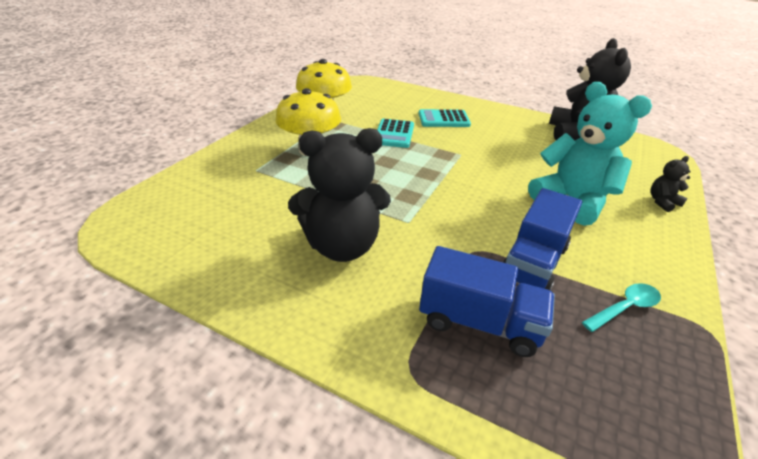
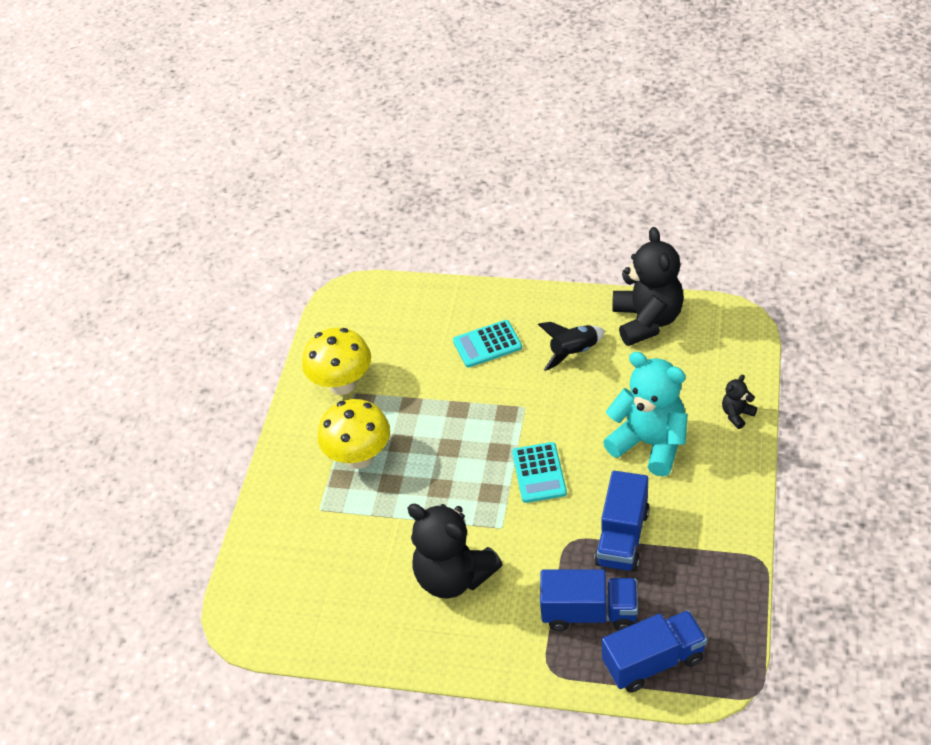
camera: 10 degrees left, 10 degrees up
black teddy bear [288,128,391,262] -> black teddy bear turned 60 degrees clockwise [407,504,503,599]
turquoise calculator [377,119,414,148] -> turquoise calculator moved to [512,442,567,503]
turquoise spoon [582,283,661,332] -> none
none -> black rocket [538,322,605,371]
none -> blue truck [602,610,707,693]

